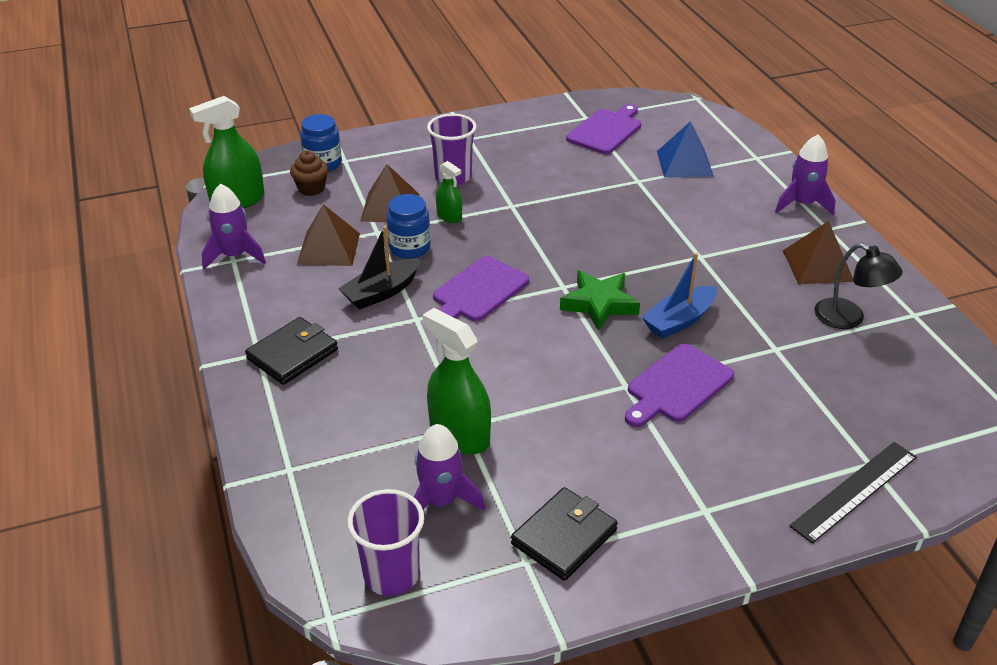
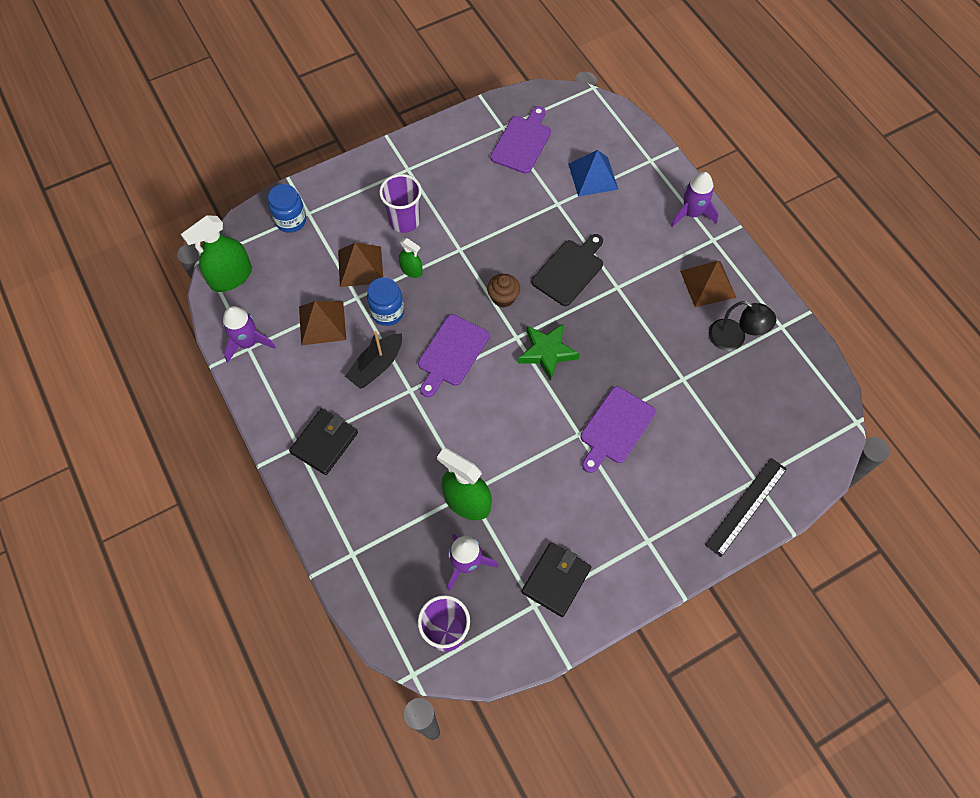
camera: 10 degrees left, 25 degrees up
brown cupcake [290,151,328,196] -> brown cupcake moved to [487,274,520,307]
blue boat [642,253,717,339] -> none
none -> black cutting board [531,234,603,306]

